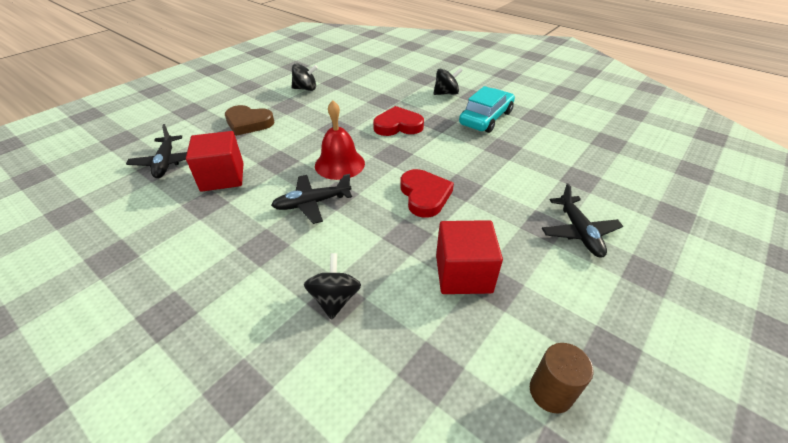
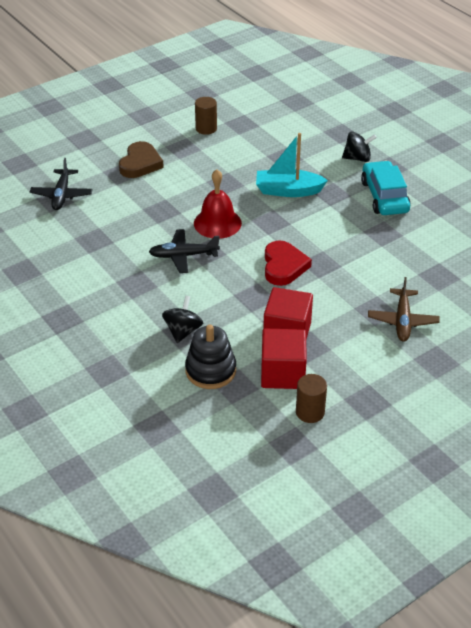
camera: 15 degrees right, 0 degrees up
red cube [186,131,243,191] -> red cube moved to [261,329,307,389]
brown heart [225,105,275,136] -> brown heart turned 105 degrees counterclockwise [119,141,164,178]
black spinning top [291,63,318,91] -> brown cylinder [195,97,217,135]
red heart [373,106,424,136] -> turquoise boat [256,133,328,197]
turquoise car [459,86,515,133] -> turquoise car turned 60 degrees counterclockwise [361,161,411,215]
black plane [542,183,623,257] -> brown plane [368,277,440,341]
none -> black stacking toy [185,324,236,389]

